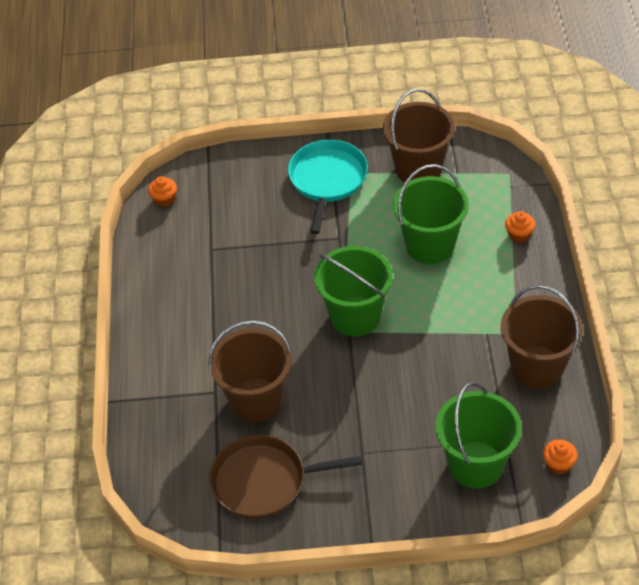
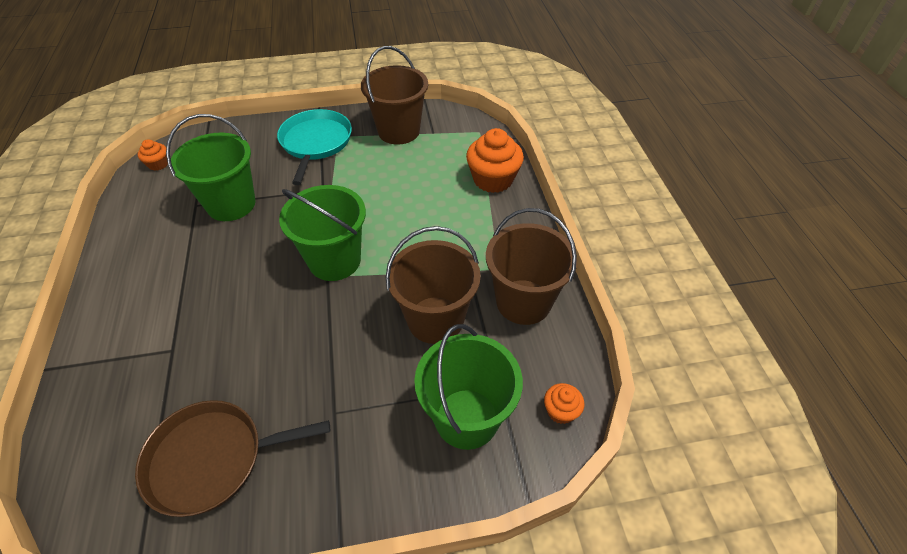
camera: 10 degrees left, 0 degrees up
brown bucket [208,320,292,422] -> brown bucket moved to [386,226,481,344]
green bucket [393,164,469,264] -> green bucket moved to [166,114,255,221]
orange cupcake [505,211,535,243] -> orange cupcake [466,128,524,193], size x1.97

